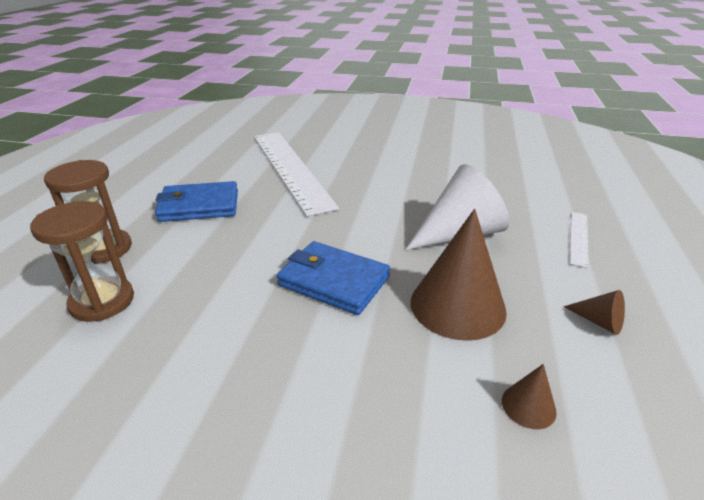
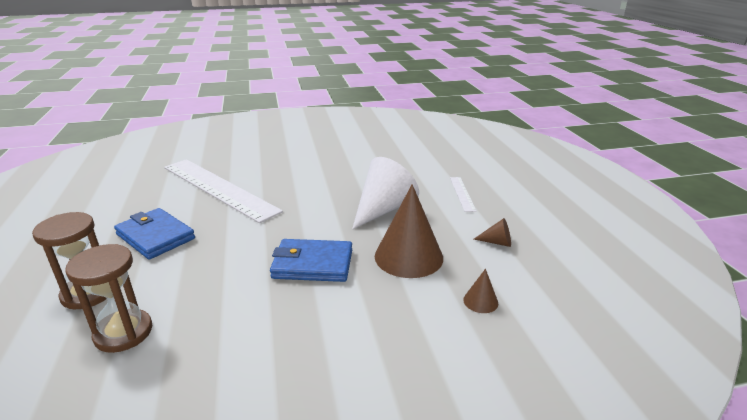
camera: 25 degrees left, 5 degrees down
blue wallet [155,181,238,222] -> blue wallet turned 75 degrees clockwise [114,208,195,260]

